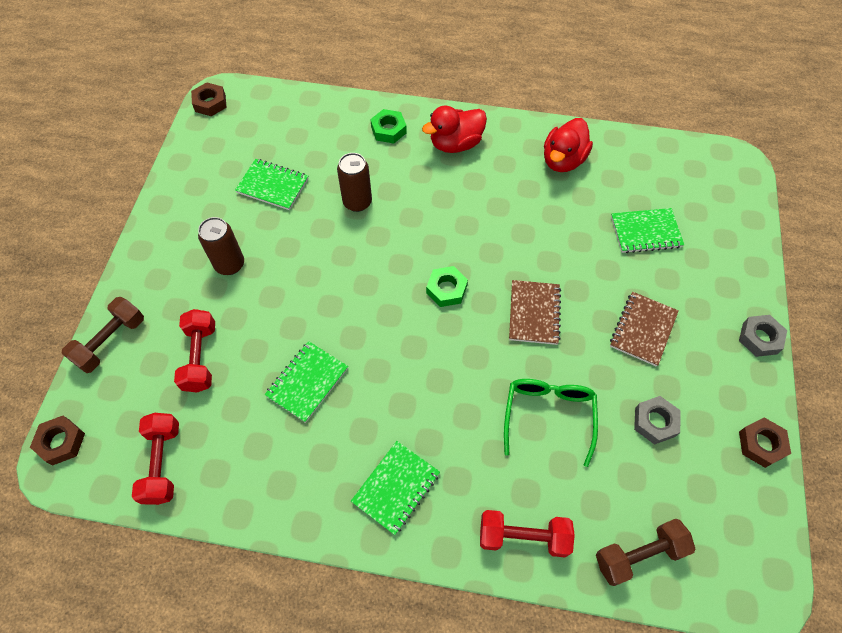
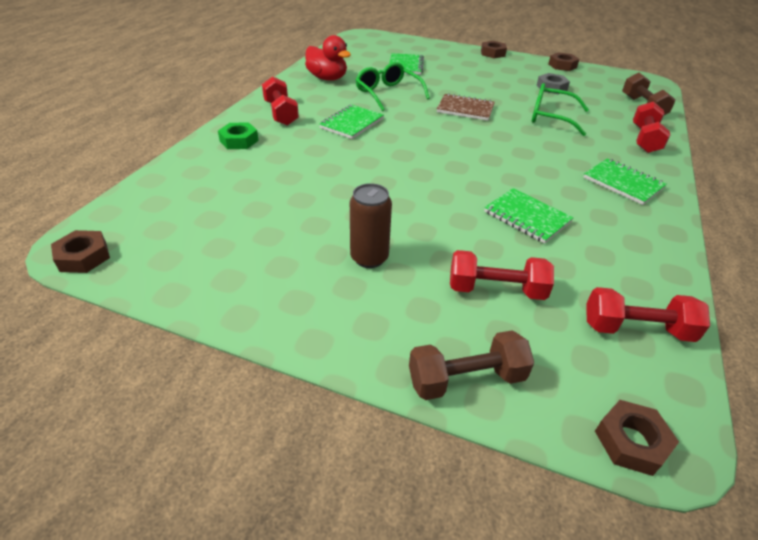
camera: 80 degrees left, 20 degrees down
brown dumbbell [61,297,144,373] -> brown dumbbell turned 60 degrees counterclockwise [409,330,534,400]
green notebook [235,159,308,210] -> green notebook moved to [319,105,384,139]
brown can [337,153,372,212] -> none
red duck [422,106,487,153] -> red dumbbell [262,76,299,126]
green nut [426,266,468,307] -> none
brown notebook [610,292,679,367] -> none
grey nut [739,315,787,357] -> brown nut [481,41,507,58]
none -> green glasses [356,62,430,111]

